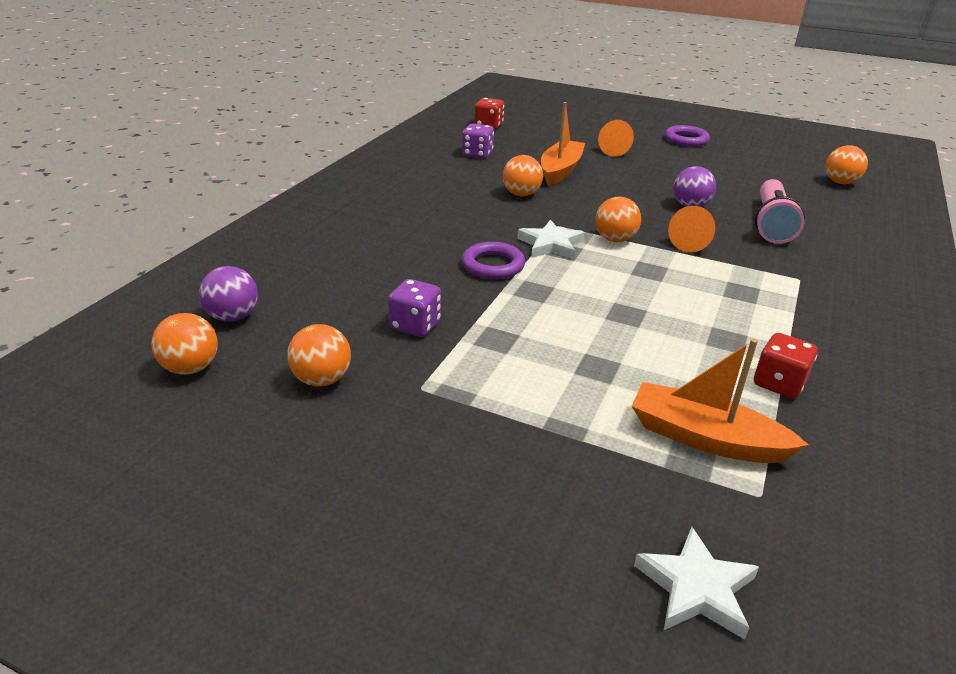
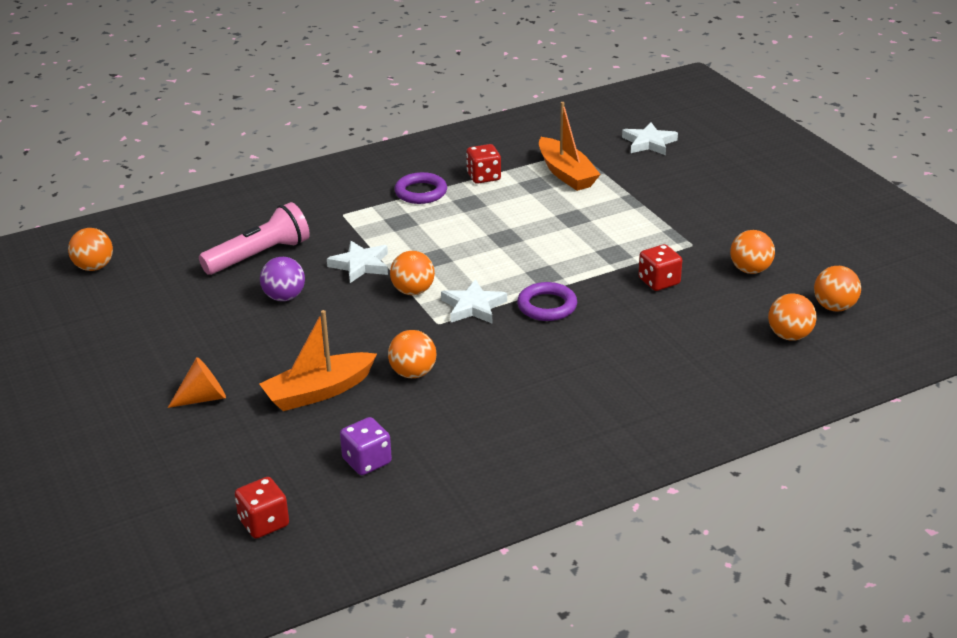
camera: 140 degrees left, 0 degrees up
purple ball [199,266,258,322] -> orange ball [768,294,817,341]
purple dice [388,279,441,337] -> red dice [638,244,682,291]
purple ring [665,125,710,147] -> purple ring moved to [394,172,447,204]
orange cone [668,206,715,253] -> white star [327,241,388,283]

